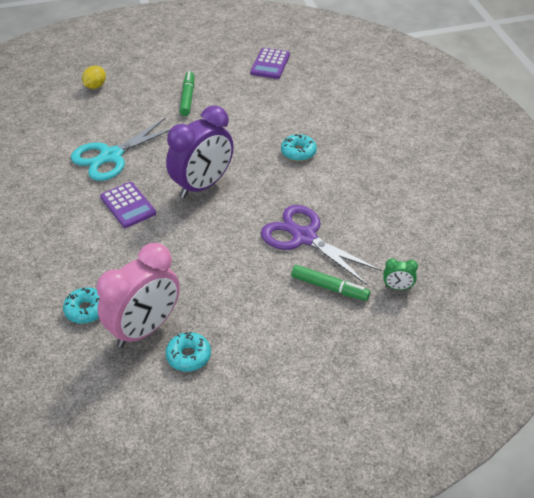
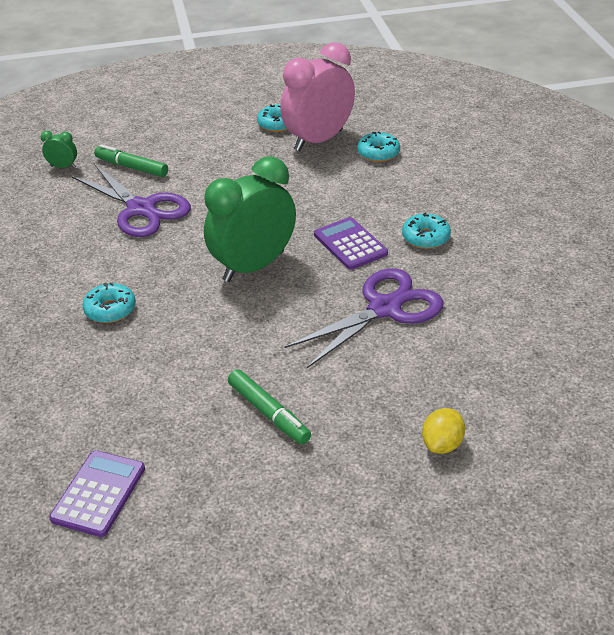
camera: 175 degrees left, 5 degrees down
turquoise scissors [71,117,171,181] -> purple scissors [284,268,444,368]
purple clock [166,105,234,198] -> green clock [204,156,296,282]
green marker [179,71,194,116] -> green marker turned 45 degrees counterclockwise [228,369,311,445]
none -> turquoise donut [402,213,451,249]

